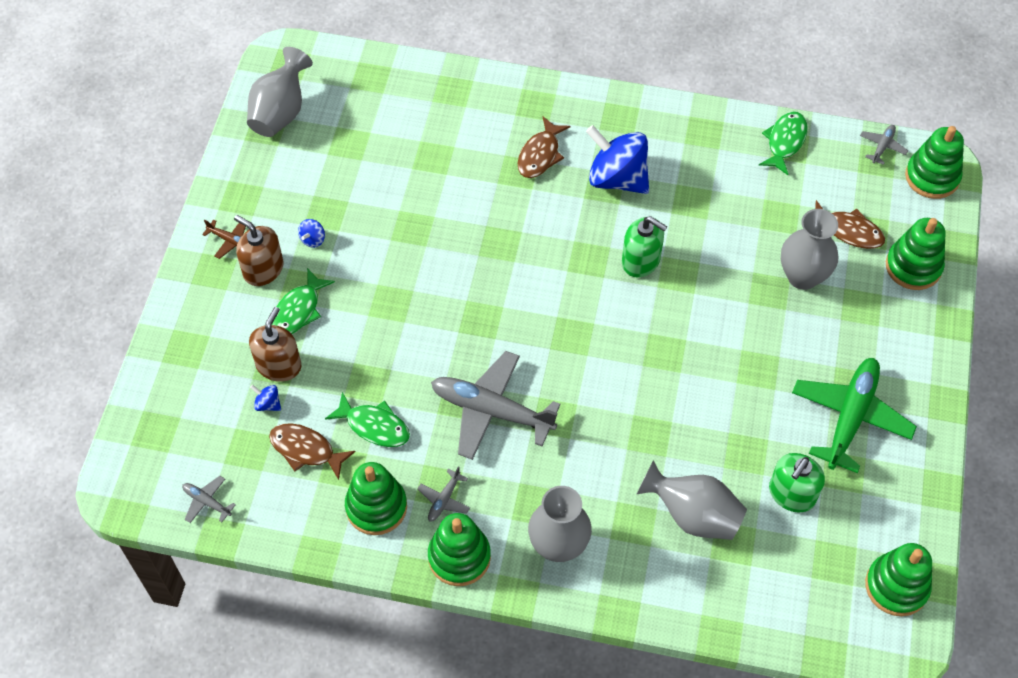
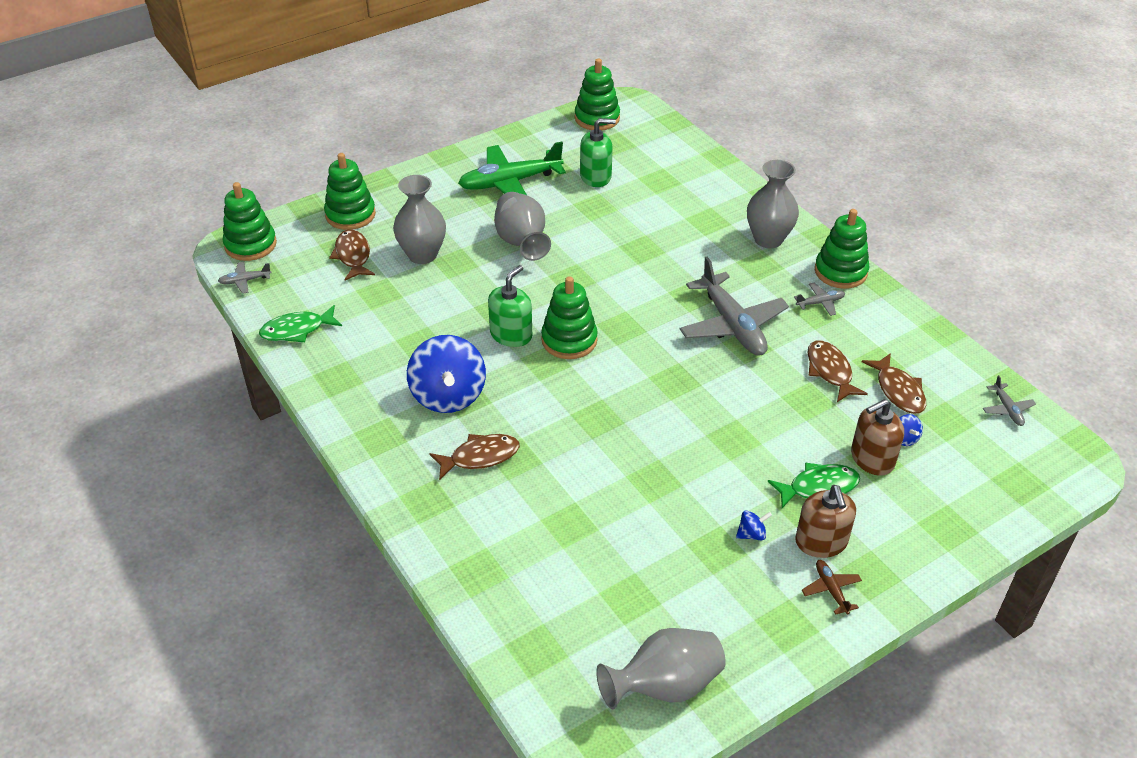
camera: 135 degrees left, 15 degrees down
green fish [325,392,410,447] -> brown fish [808,340,868,402]
green stacking toy [345,462,407,535] -> green stacking toy moved to [541,276,598,359]
green soap dispenser [622,216,667,278] -> green soap dispenser turned 45 degrees clockwise [488,265,532,347]
grey vase [636,460,747,540] -> grey vase moved to [494,192,551,261]

